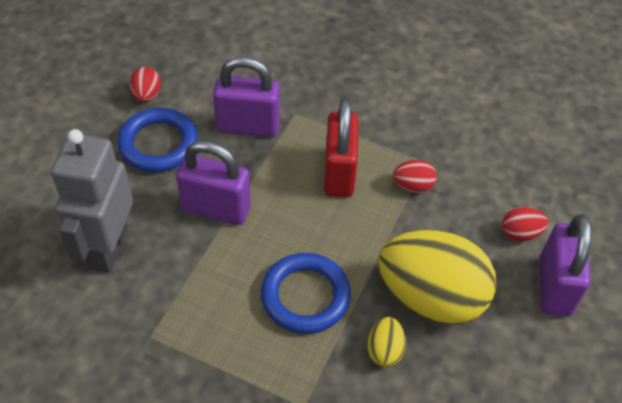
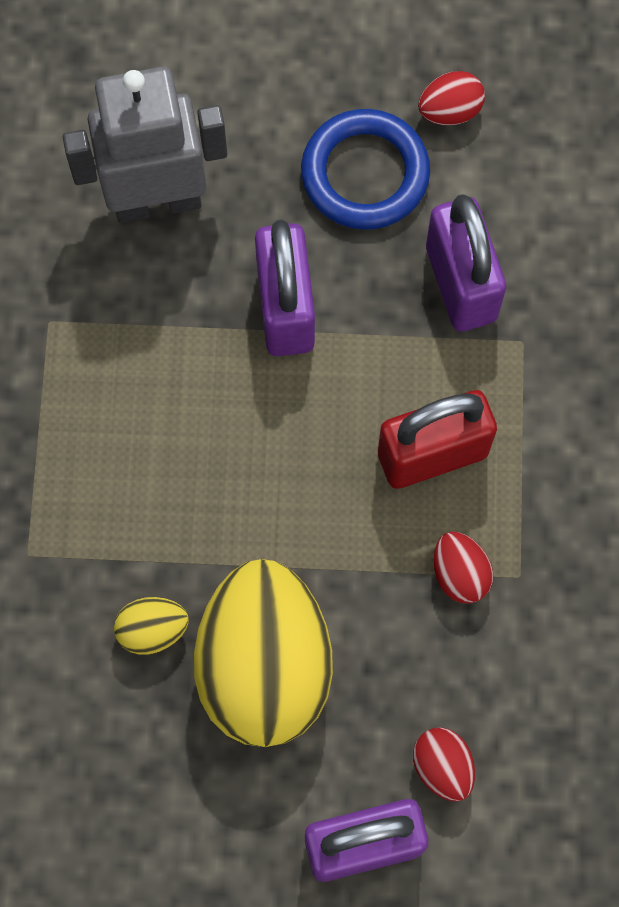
camera: 70 degrees right, 20 degrees up
blue ring [261,253,351,334] -> none

